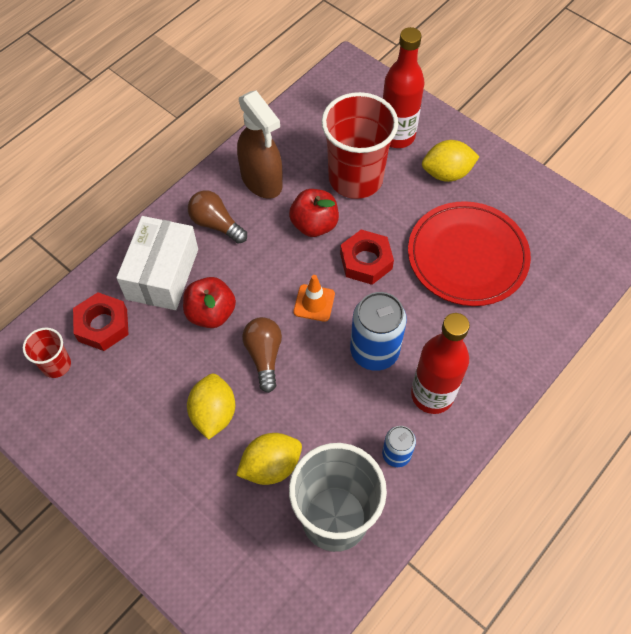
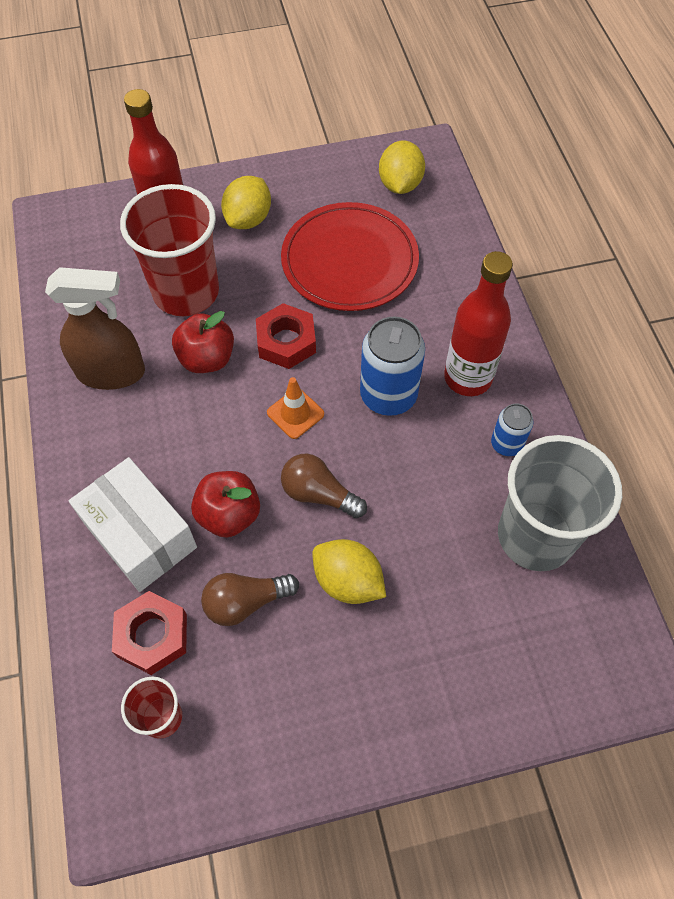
camera: 55 degrees left, 0 degrees up
brown light bulb [188,190,247,244] -> brown light bulb moved to [201,573,299,626]
yellow lemon [236,433,302,485] -> yellow lemon moved to [379,140,425,194]

